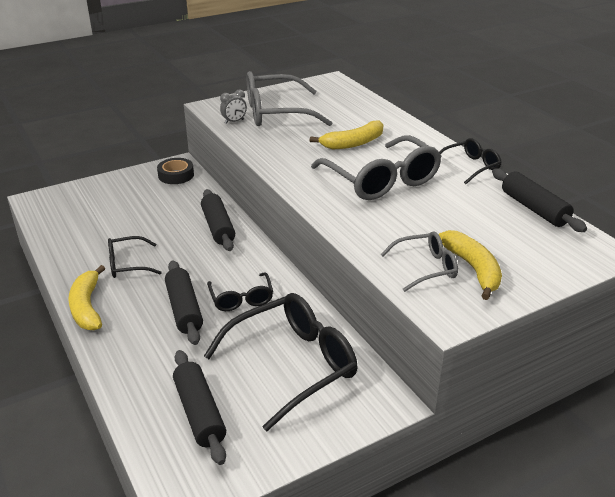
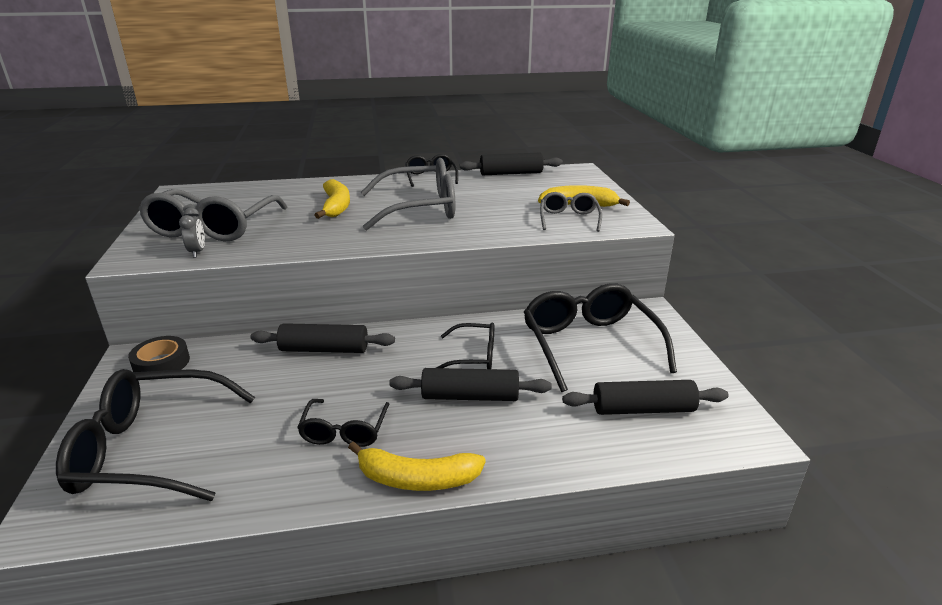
camera: 70 degrees left, 5 degrees down
none -> black glasses [56,369,255,501]

